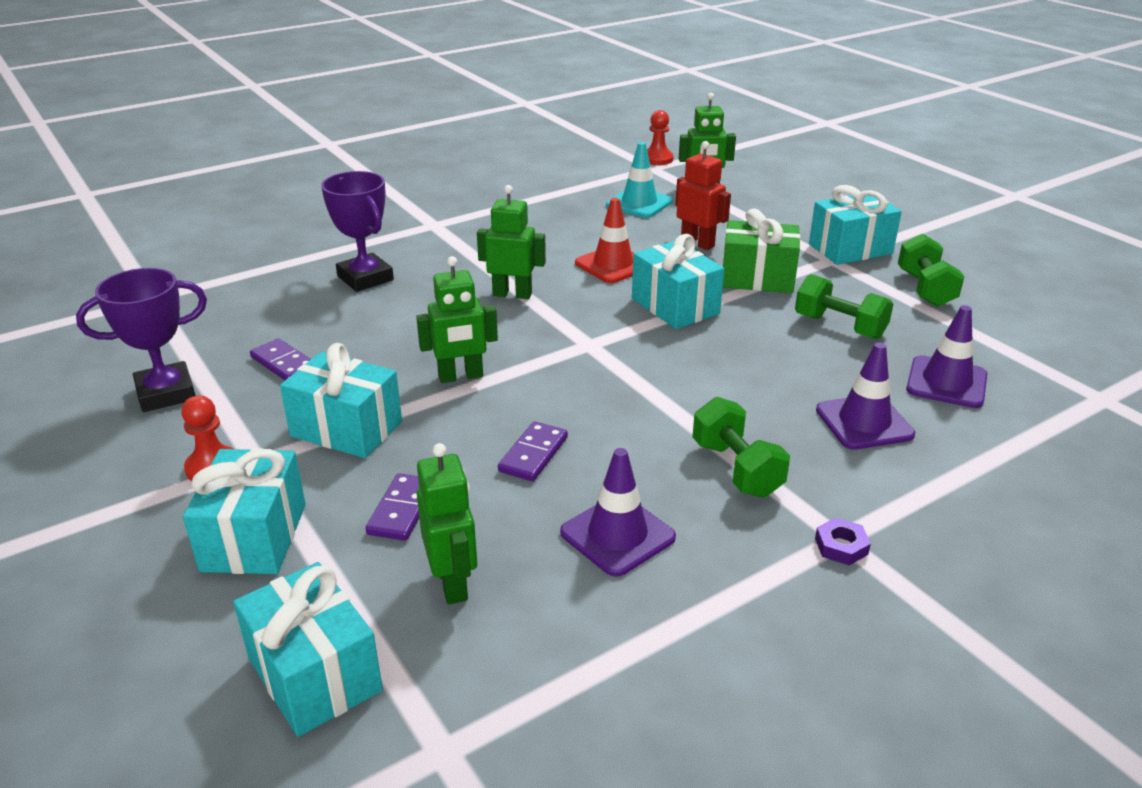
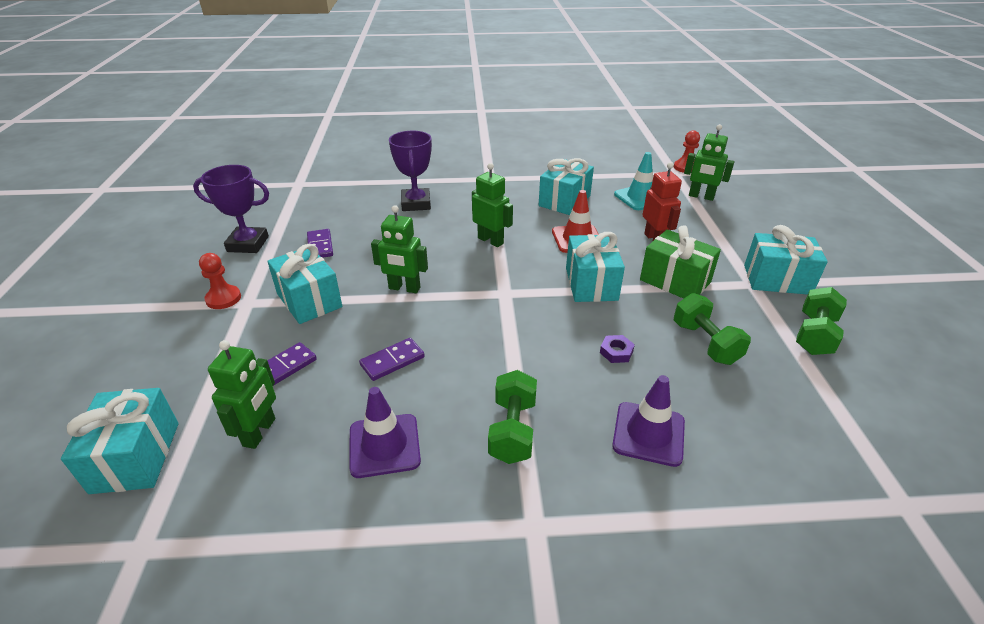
camera: 30 degrees right, 5 degrees up
turquoise gift [183,448,306,574] -> turquoise gift moved to [539,158,594,215]
purple nut [815,518,871,565] -> purple nut moved to [600,335,635,363]
purple traffic cone [906,305,987,408] -> none

